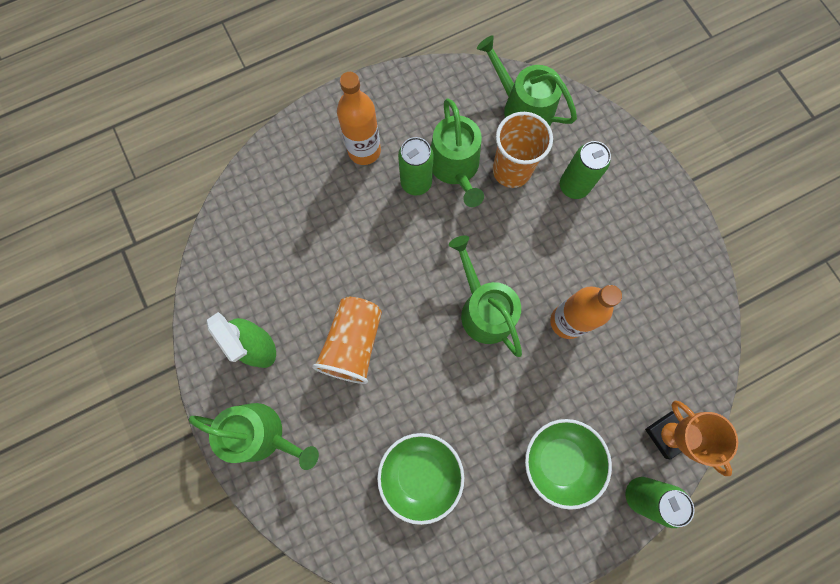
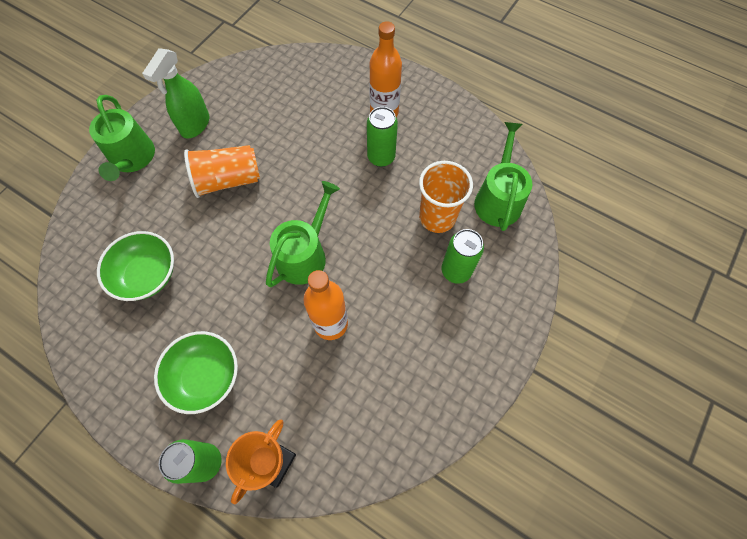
camera: 60 degrees right, 10 degrees down
green watering can [431,98,484,207] -> none

